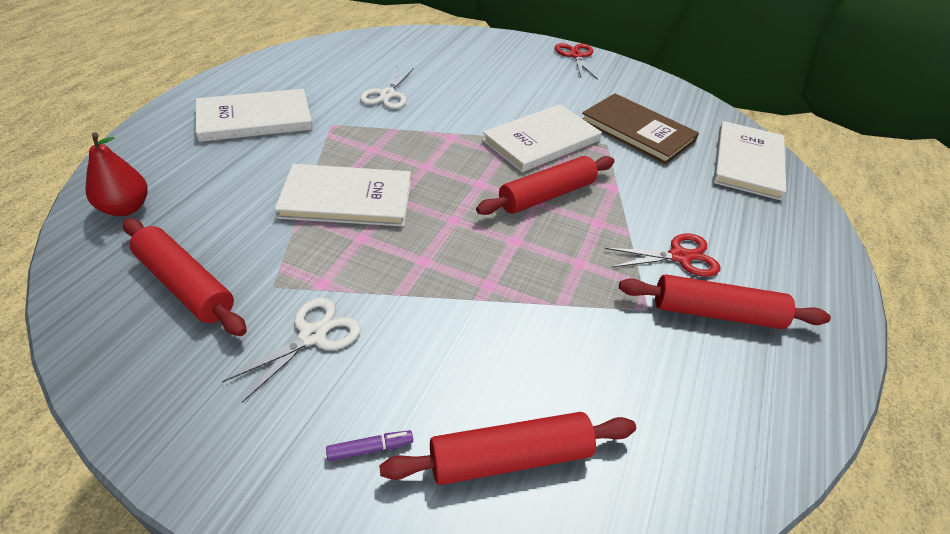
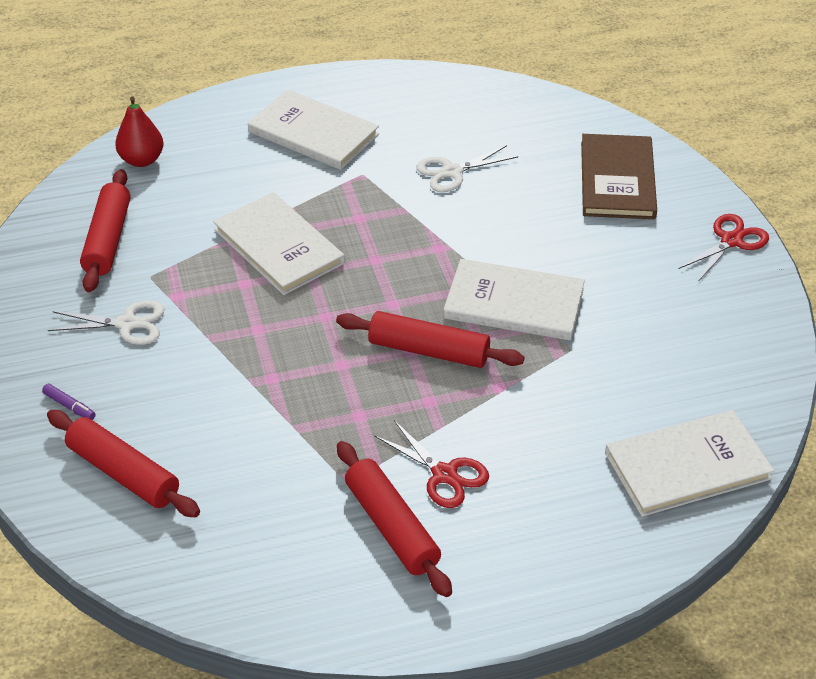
camera: 55 degrees right, 0 degrees up
brown book [582,93,699,164] -> brown book moved to [581,134,657,219]

